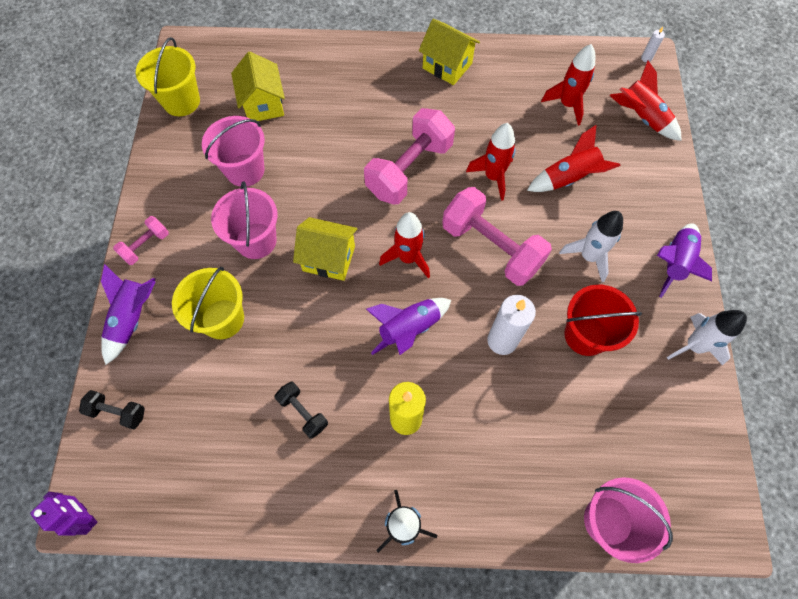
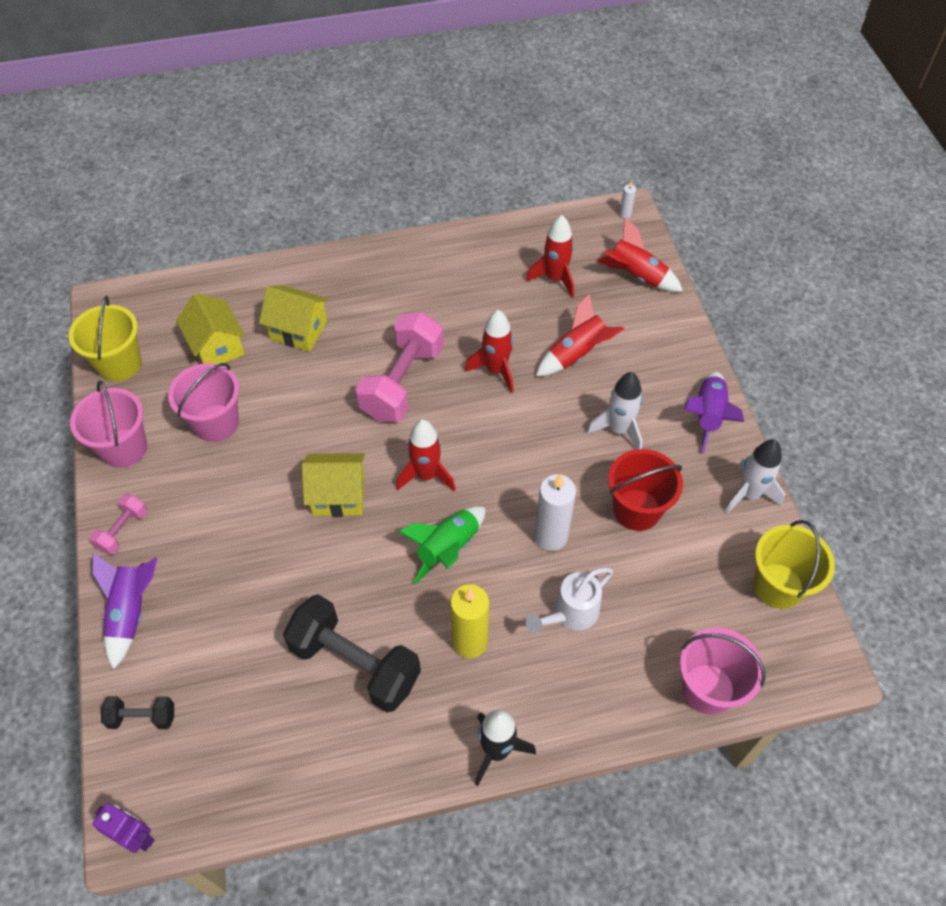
camera: 15 degrees left, 10 degrees down
yellow bucket [172,267,244,339] -> yellow bucket moved to [754,520,835,609]
pink bucket [211,181,277,259] -> pink bucket moved to [70,380,147,468]
black dumbbell [275,382,328,439] -> black dumbbell [283,594,421,713], size x2.05
purple rocket [366,298,451,355] -> green rocket [398,506,485,585]
yellow house [419,19,480,85] -> yellow house moved to [259,285,329,352]
pink dumbbell [442,187,552,286] -> none
none -> white watering can [526,567,613,634]

